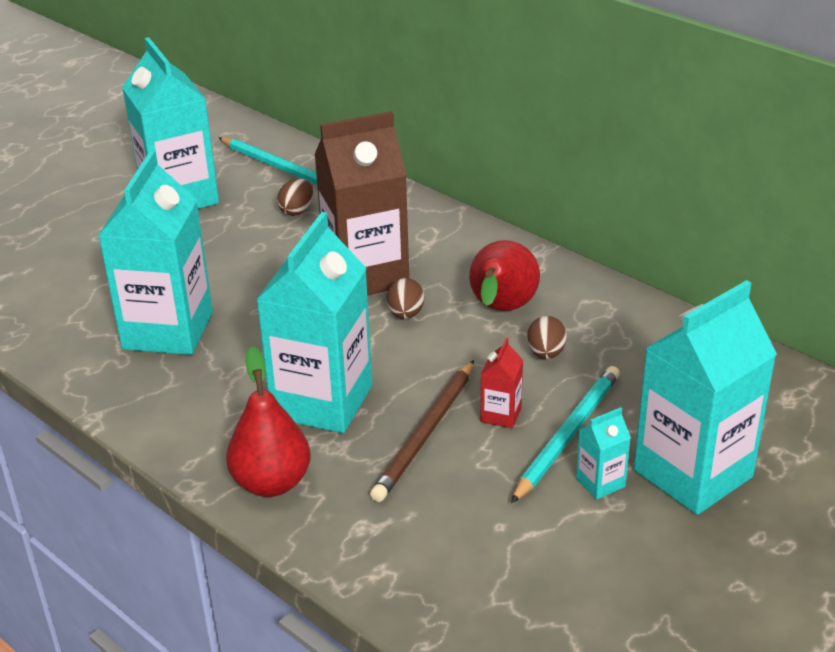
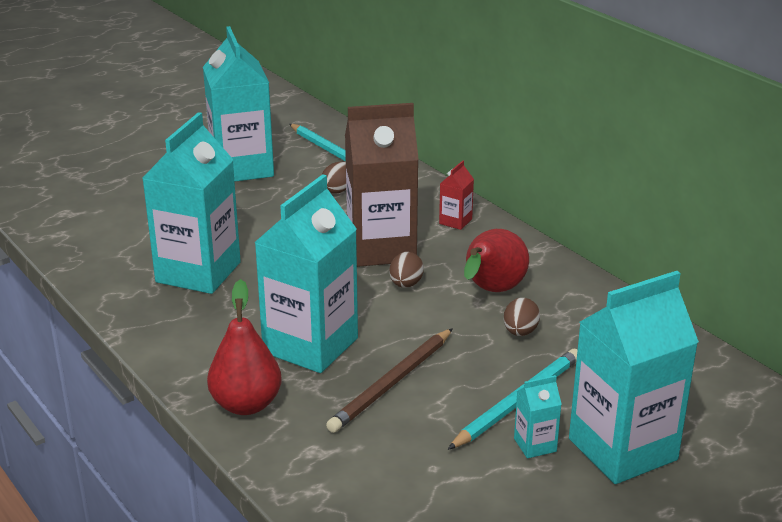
camera: 10 degrees right, 5 degrees down
red carton [481,338,523,428] -> red carton moved to [439,160,474,230]

